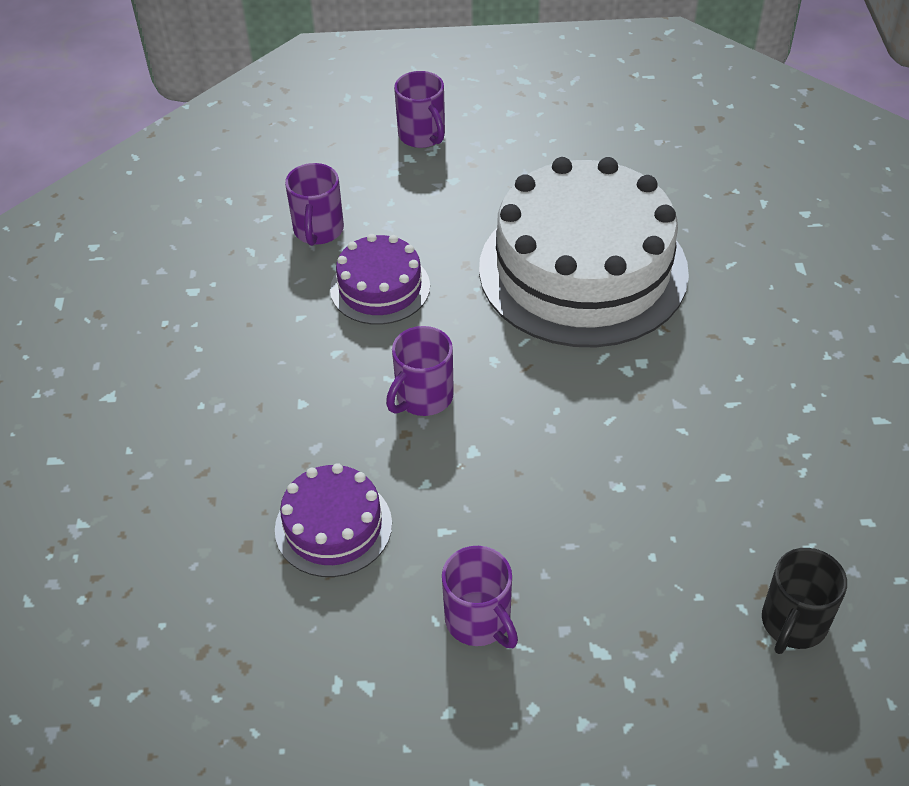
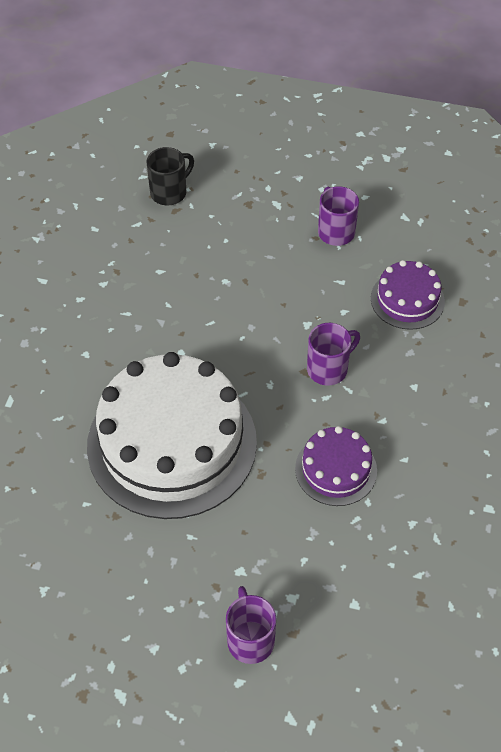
camera: 165 degrees left, 5 degrees up
purple mug [285,163,344,246] -> none

